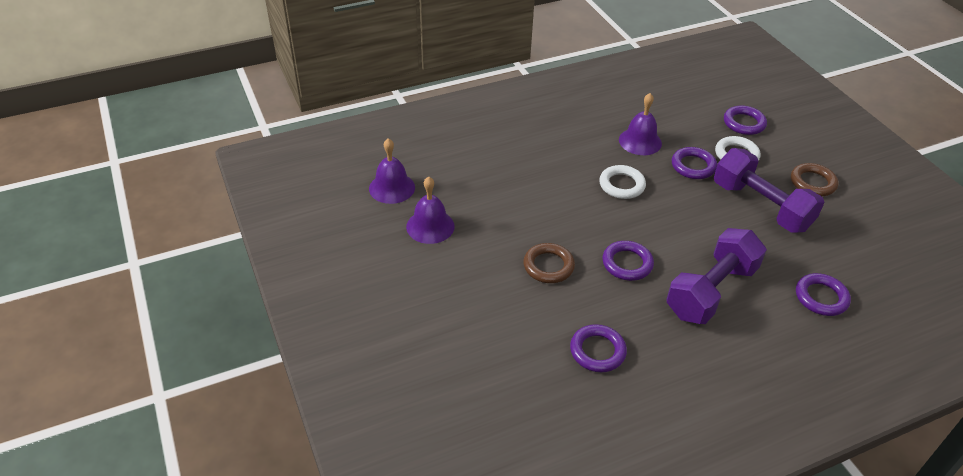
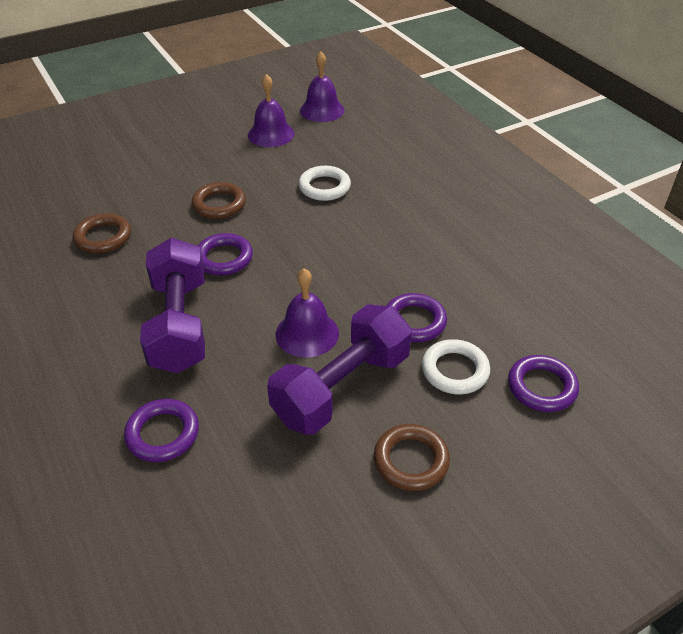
camera: 85 degrees right, 0 degrees up
purple ring [570,324,627,372] -> brown ring [73,213,131,253]
white ring [599,165,646,199] -> white ring moved to [299,166,351,201]
purple bell [619,93,662,155] -> purple bell moved to [276,268,339,358]
purple dumbbell [666,228,767,324] -> purple dumbbell turned 45 degrees clockwise [140,238,205,373]

